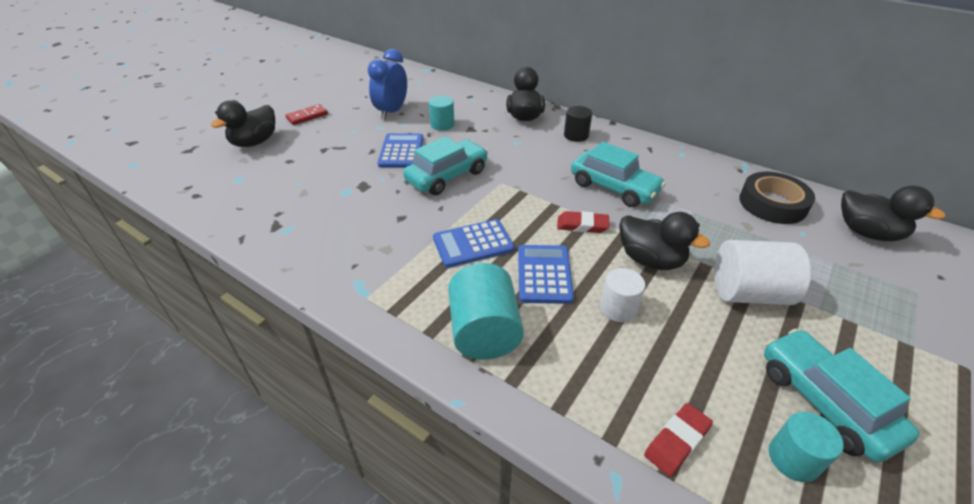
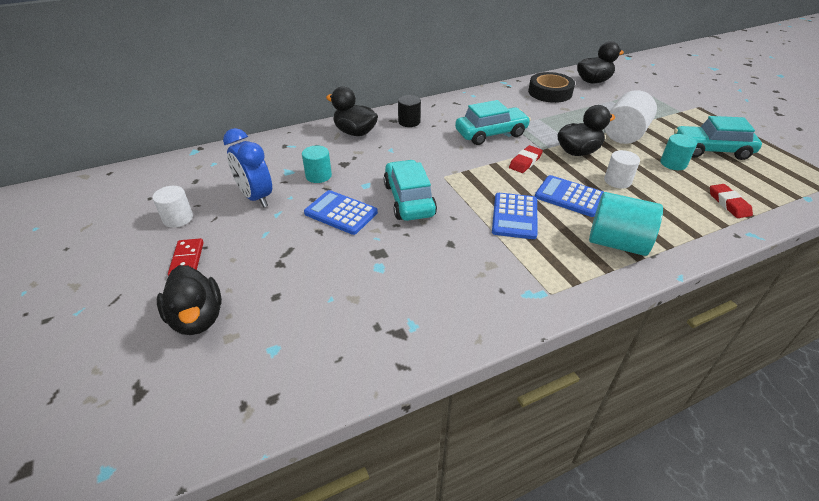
camera: 60 degrees left, 0 degrees up
turquoise cylinder [769,412,843,482] -> turquoise cylinder moved to [660,134,697,170]
none -> white cylinder [152,186,193,228]

